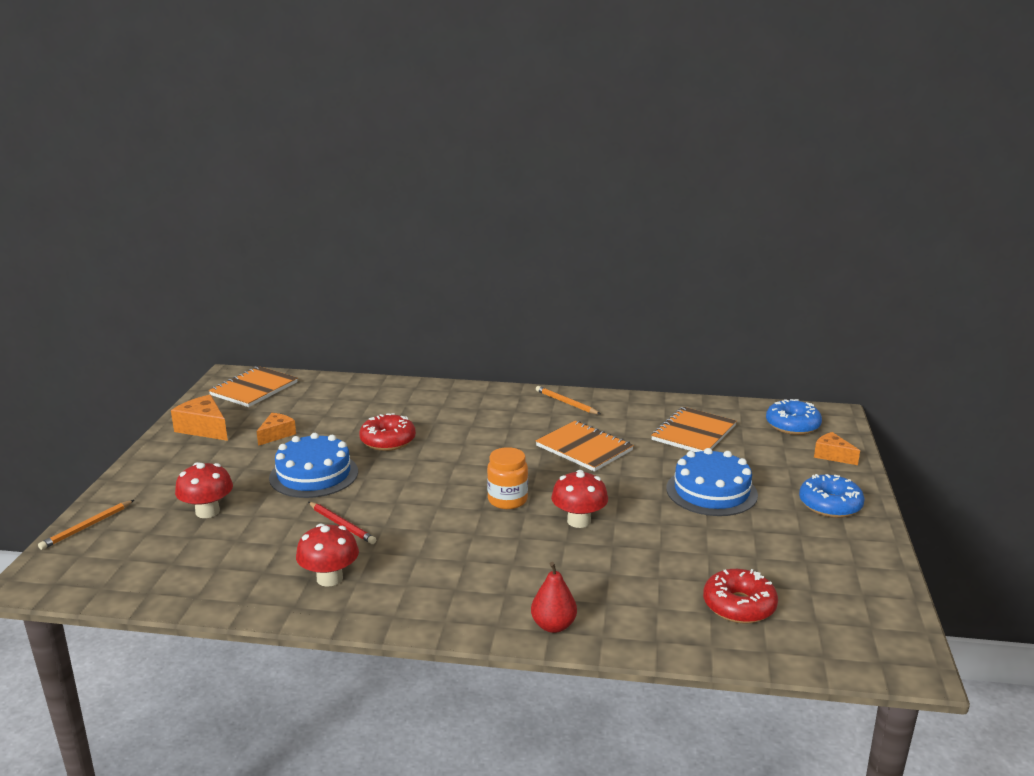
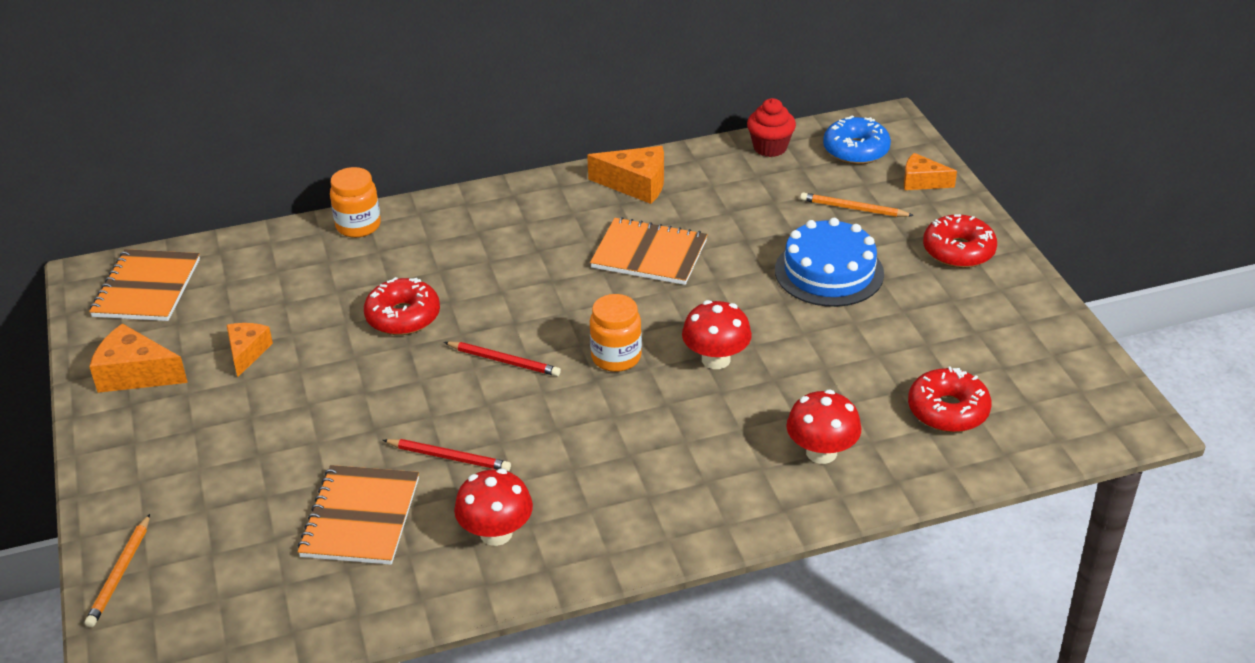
camera: 25 degrees left, 15 degrees up
red mushroom [175,462,233,518] -> red mushroom moved to [786,390,861,464]
blue cake [269,433,358,498] -> none
red pear [531,562,577,633] -> none
orange pencil [536,386,600,414] -> orange pencil moved to [800,193,914,217]
orange notebook [651,407,737,452] -> orange notebook moved to [297,465,419,565]
blue donut [799,474,865,518] -> red donut [923,214,997,268]
none -> orange jar [330,167,381,238]
none -> red pencil [444,342,561,376]
none -> orange cheese [587,146,664,204]
none -> red cupcake [747,98,796,157]

